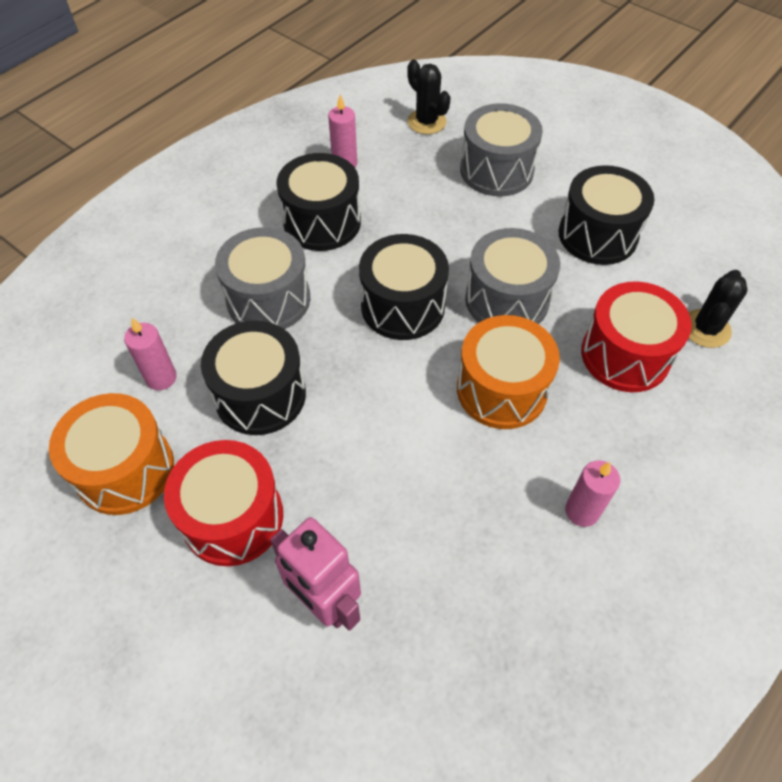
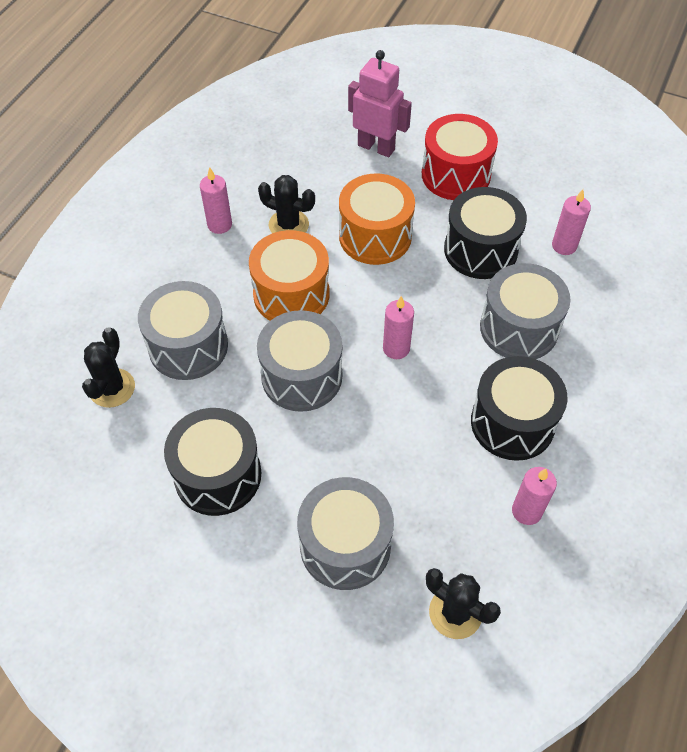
camera: 165 degrees right, 0 degrees up
orange drum [49,393,174,515] -> orange drum moved to [339,174,415,265]
black drum [359,234,449,340] -> pink candle [383,296,414,359]
red drum [581,281,692,392] -> grey drum [138,281,228,380]
none -> black cactus [258,175,315,233]

